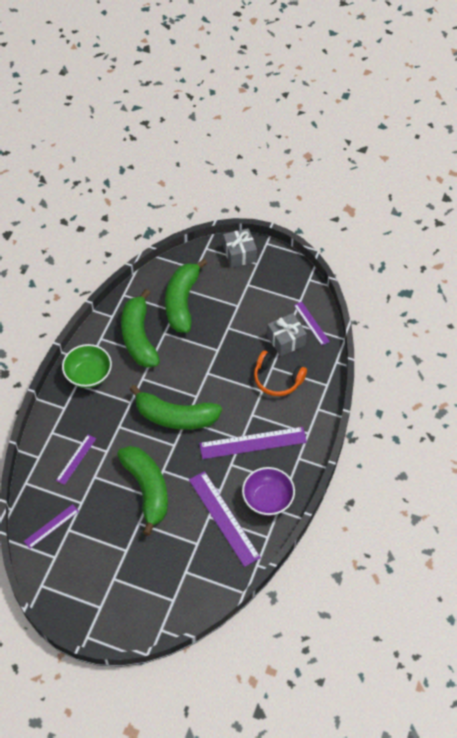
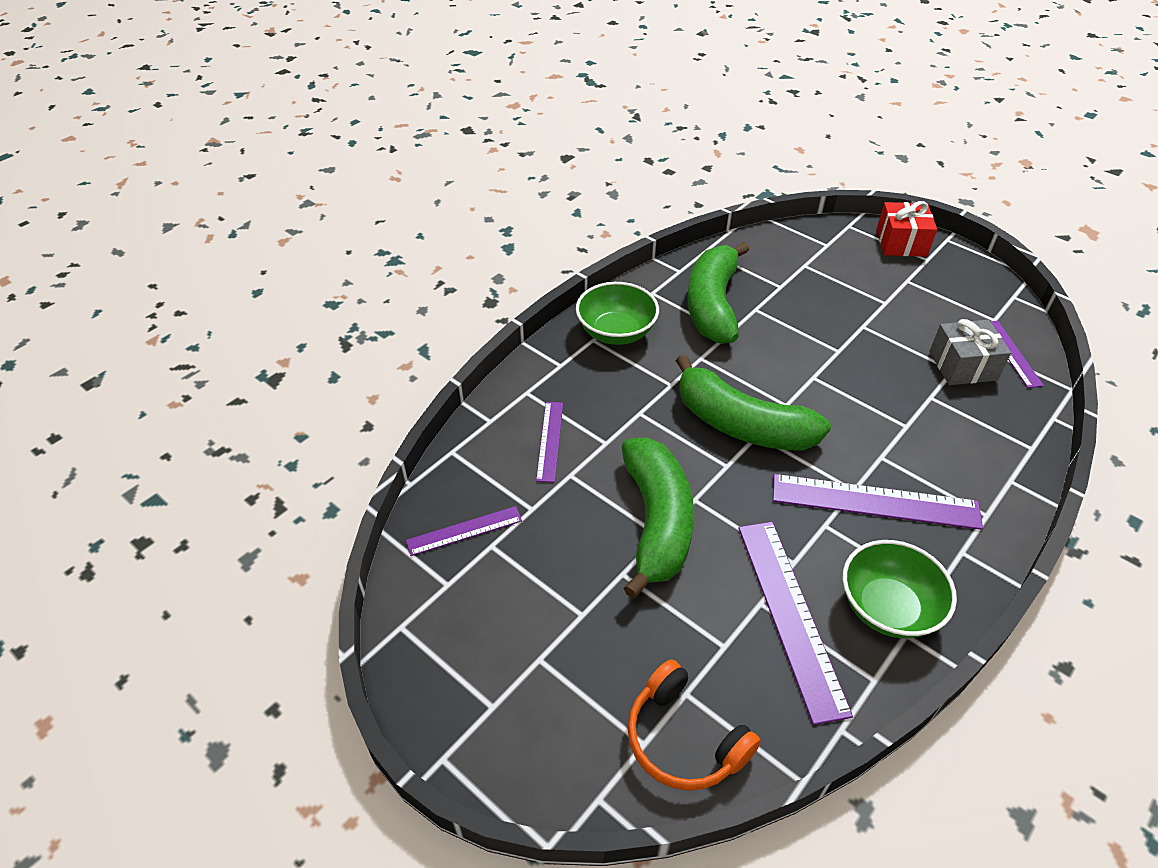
camera: 20 degrees right, 10 degrees down
purple ruler [56,435,96,485] -> purple ruler turned 45 degrees counterclockwise [536,402,563,482]
green banana [165,259,208,333] -> none
grey gift [223,228,257,268] -> red gift [876,201,937,257]
purple bowl [242,467,295,516] -> green bowl [843,540,957,638]
orange headphones [254,351,307,396] -> orange headphones moved to [628,660,761,791]

